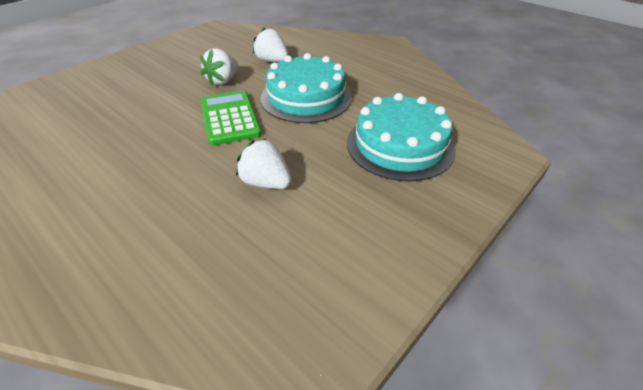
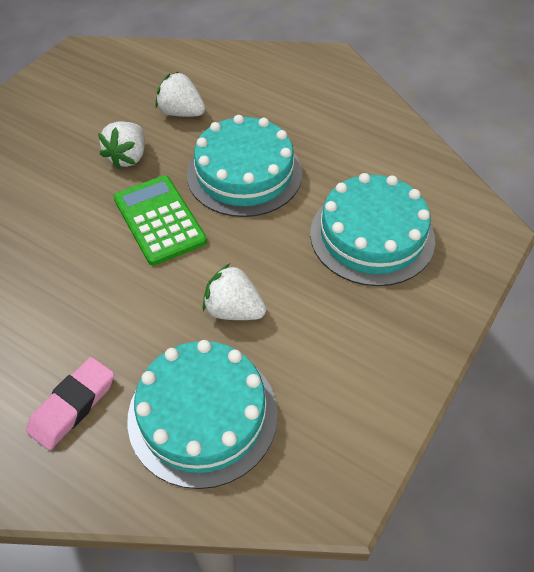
camera: 10 degrees left, 10 degrees up
none -> pink eraser [26,357,114,450]
none -> turquoise cake [127,340,278,489]

